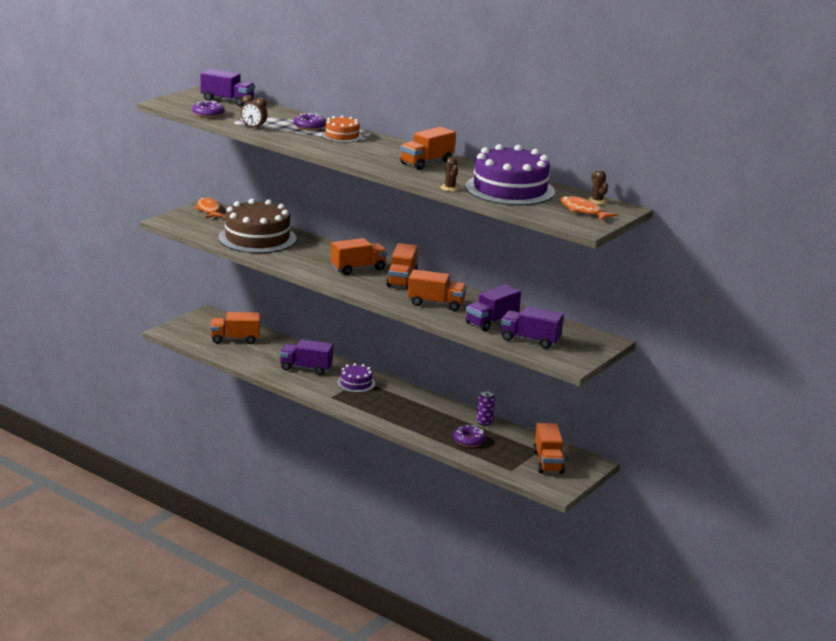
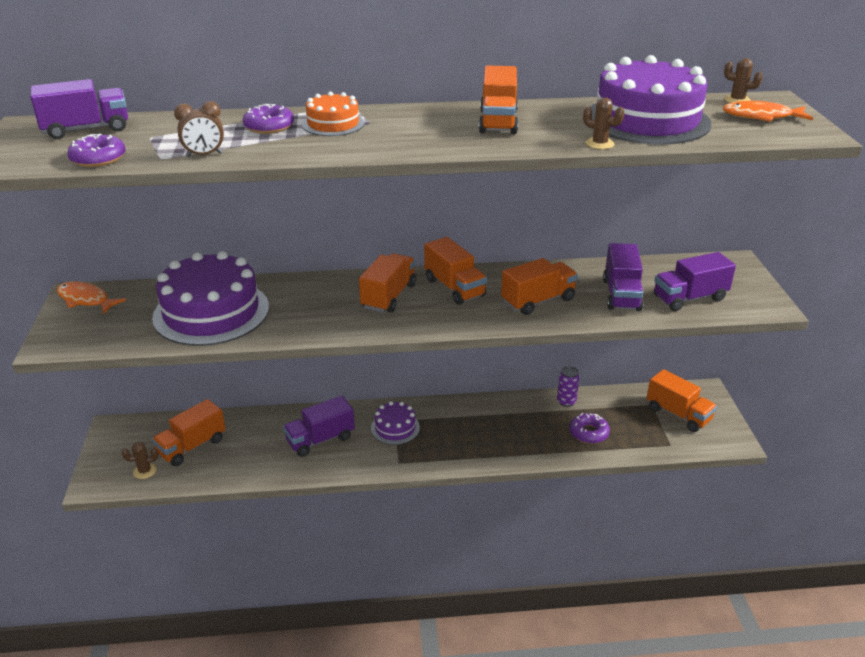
camera: 40 degrees left, 10 degrees up
brown cake [218,199,296,253] -> purple cake [152,251,269,346]
none -> brown cactus [122,442,158,479]

